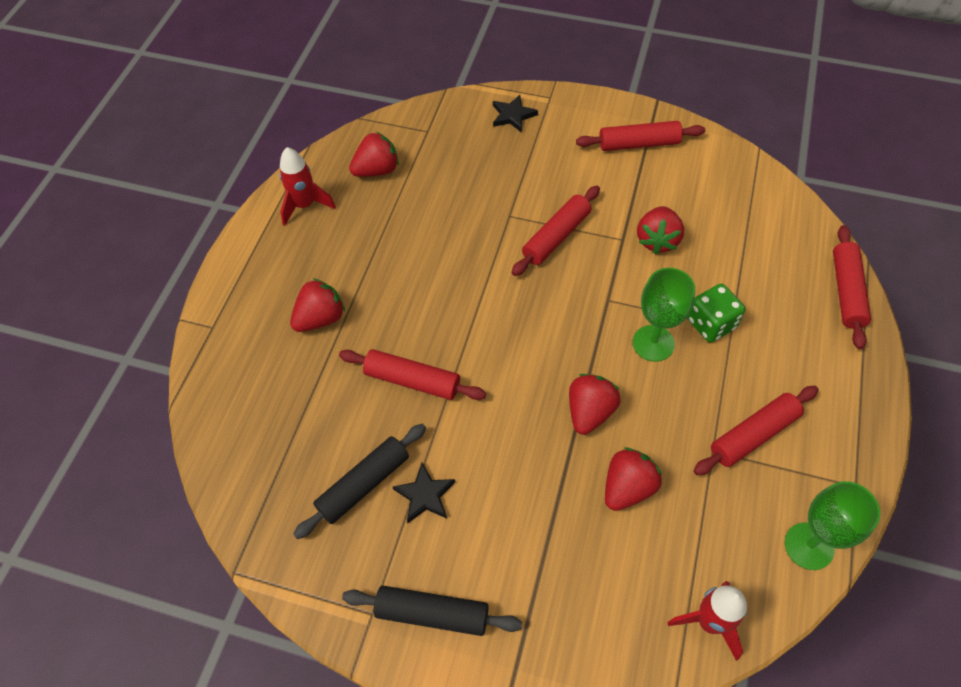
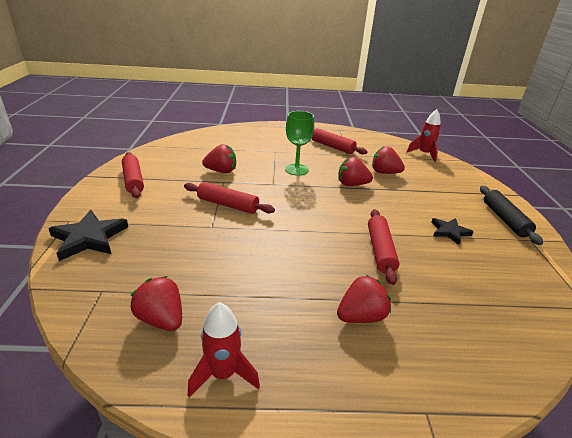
camera: 110 degrees left, 25 degrees down
red strawberry [290,278,345,332] -> red strawberry turned 120 degrees clockwise [337,275,391,323]
black rolling pin [293,424,426,539] -> none
black star [493,95,538,133] -> black star [48,210,128,261], size x1.64
green dice [687,284,745,343] -> none
green goblet [785,481,880,570] -> none
red rolling pin [833,225,871,349] -> none

